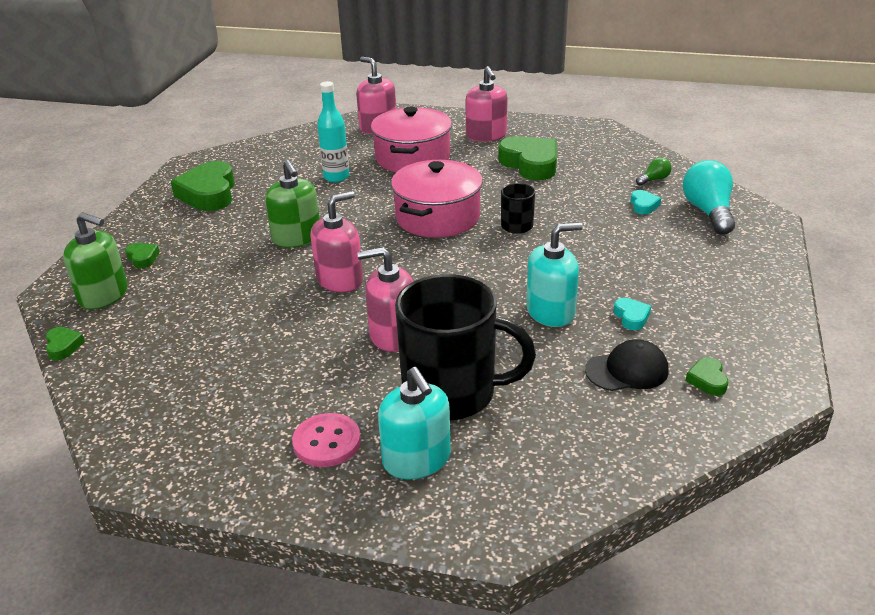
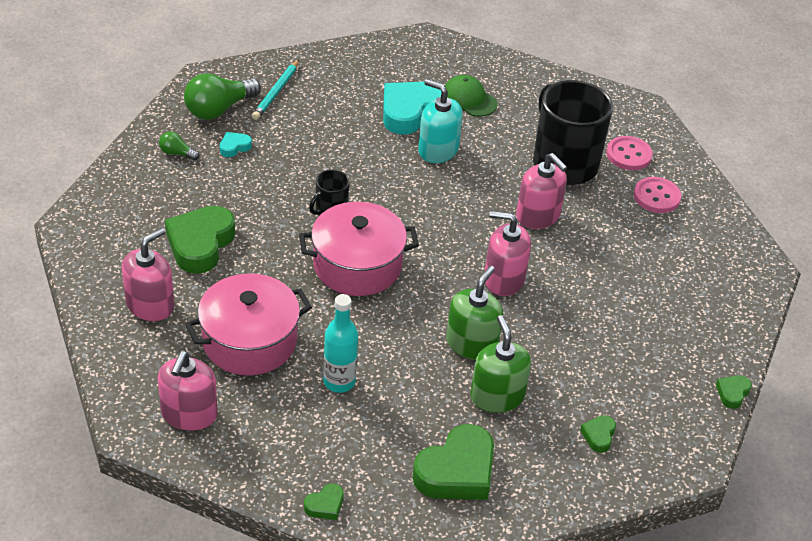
camera: 130 degrees left, 10 degrees up
green soap dispenser [63,212,128,309] -> green soap dispenser moved to [470,315,531,413]
turquoise soap dispenser [378,367,451,479] -> pink button [606,136,653,170]
black cap [585,339,669,391] -> green cap [445,75,497,117]
turquoise heart [614,298,651,330] -> turquoise heart [383,82,441,135], size x2.19
turquoise light bulb [683,160,735,235] -> green light bulb [184,73,261,120]
green heart [686,357,728,396] -> green heart moved to [304,484,344,520]
none -> turquoise pencil [252,60,299,120]

